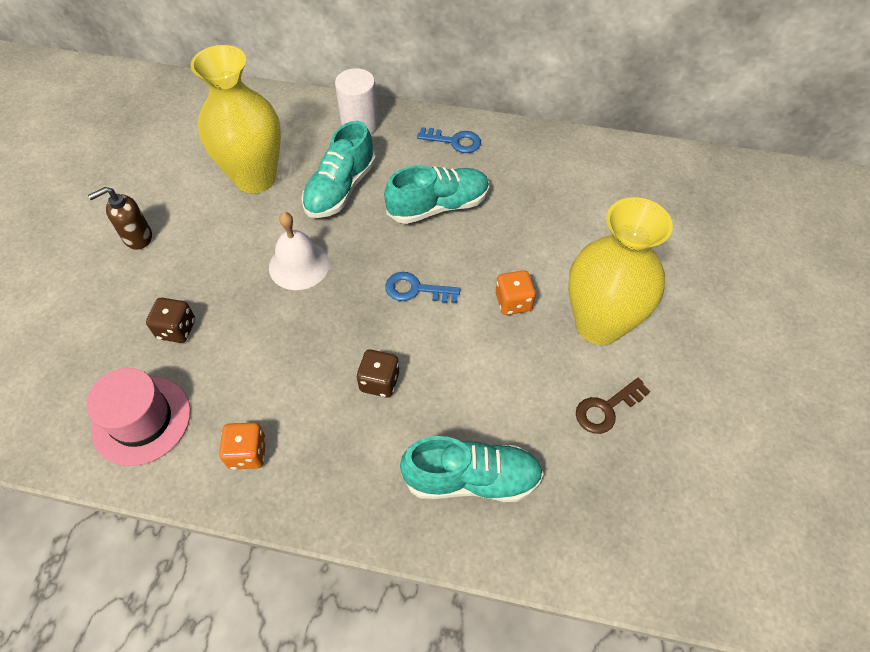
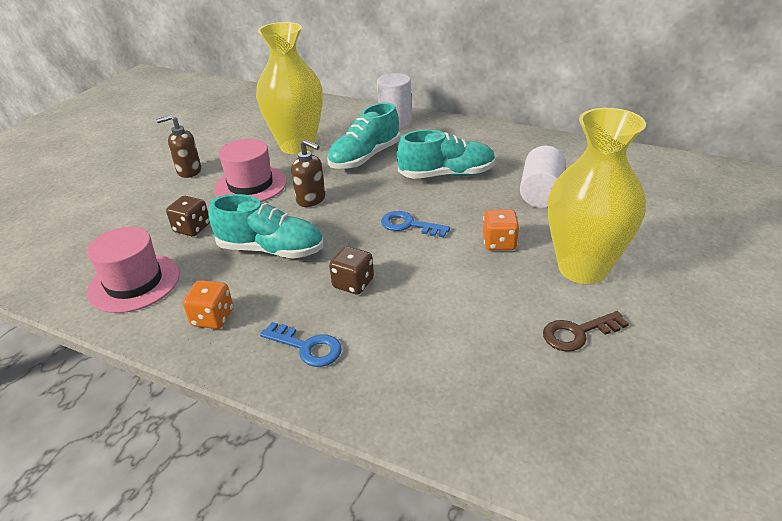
camera: 15 degrees right, 20 degrees down
white bell [269,212,330,290] -> brown soap dispenser [291,139,325,207]
turquoise shoe [400,436,544,502] -> turquoise shoe moved to [209,194,323,259]
blue key [417,127,481,153] -> blue key moved to [260,322,342,367]
none -> pink hat [214,139,287,202]
none -> white cylinder [520,146,566,208]

